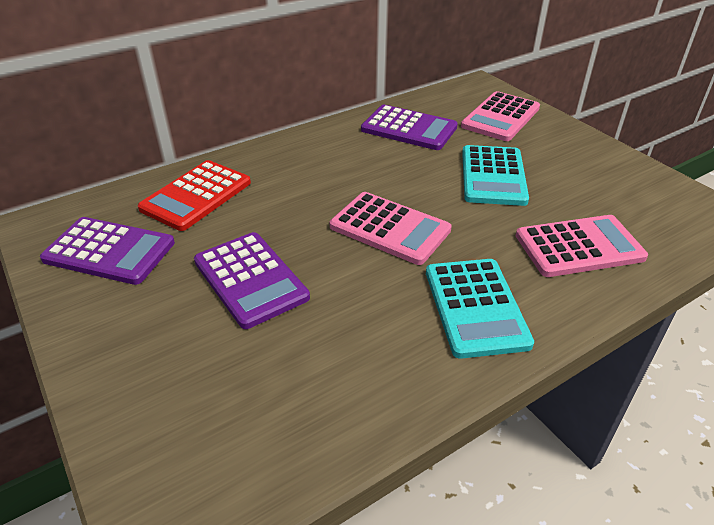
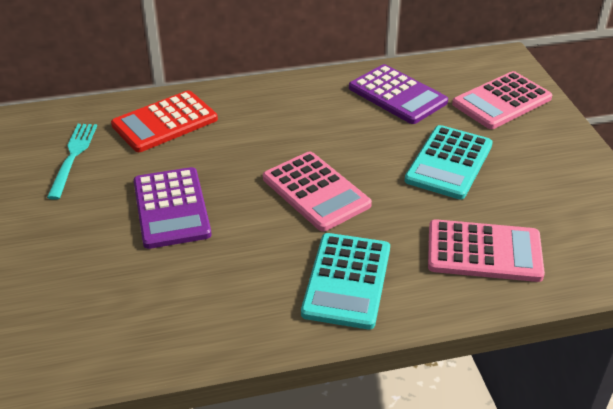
camera: 20 degrees right, 0 degrees up
purple calculator [40,217,175,285] -> turquoise fork [47,124,97,200]

